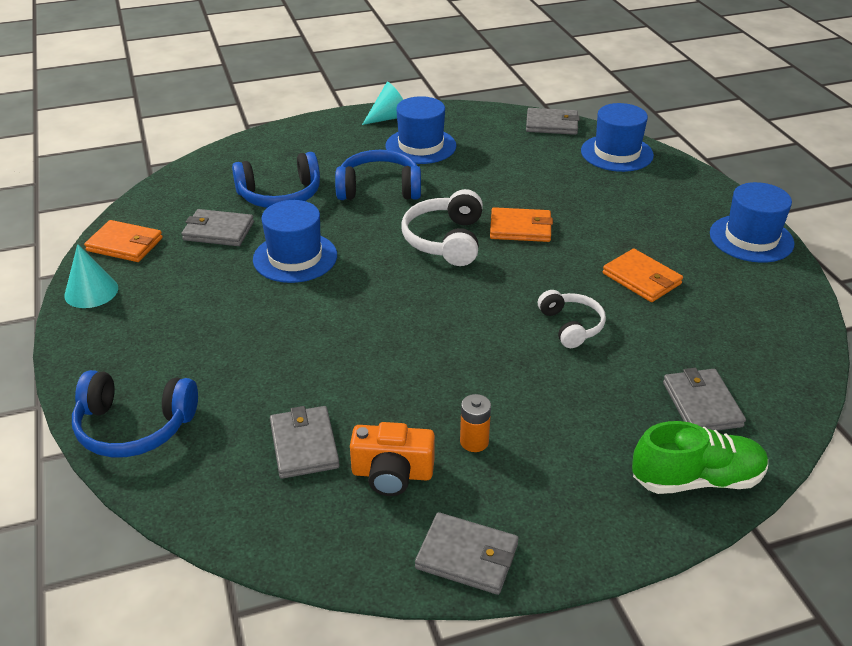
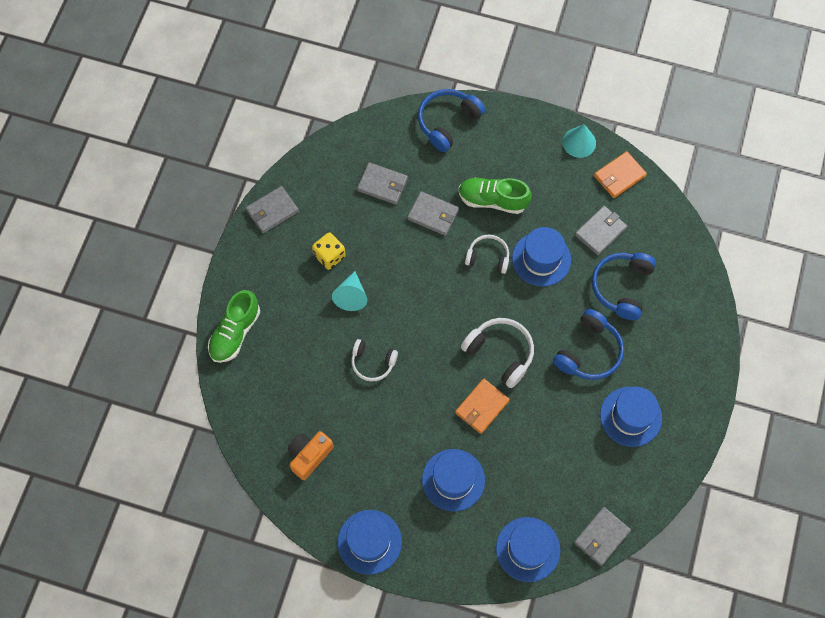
camera: 125 degrees right, 30 degrees up
orange camera [350,422,435,496] -> orange camera moved to [288,431,334,480]
turquoise cone [362,82,404,125] -> turquoise cone moved to [332,271,367,311]
orange battery [460,394,491,452] -> yellow dice [312,232,346,270]
orange wallet [603,249,683,302] -> none
grey wallet [663,368,746,431] -> grey wallet moved to [407,191,459,236]
none -> blue hat [422,449,485,511]
none -> green shoe [458,178,532,214]
none -> white headphones [465,235,509,274]

